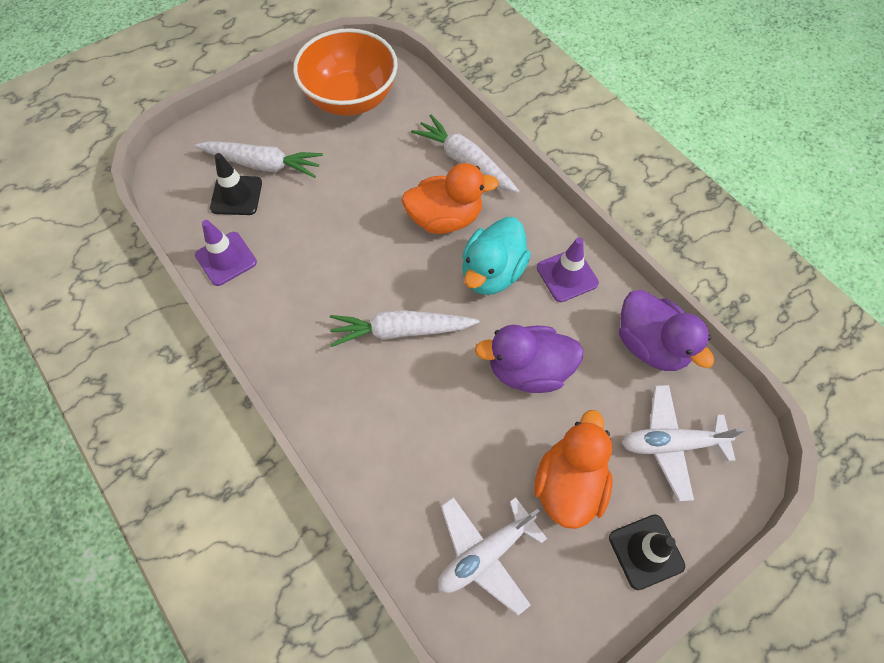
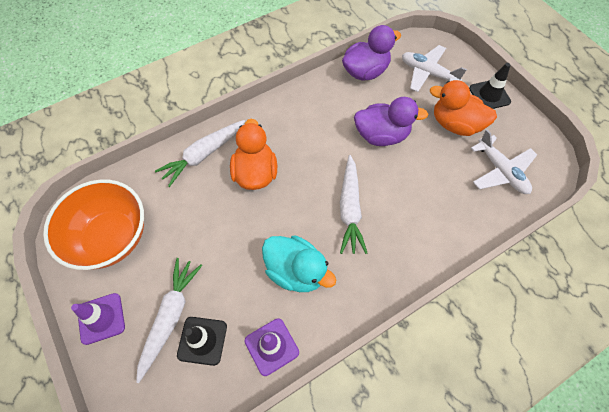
camera: 85 degrees left, 0 degrees up
turquoise duck [462,217,531,295] -> turquoise duck moved to [262,235,336,292]
purple duck [475,325,584,393] -> purple duck turned 90 degrees counterclockwise [354,97,428,146]
purple traffic cone [537,238,599,302] -> purple traffic cone moved to [71,293,125,345]
white plane [622,385,745,501] -> white plane turned 120 degrees clockwise [402,45,467,92]

